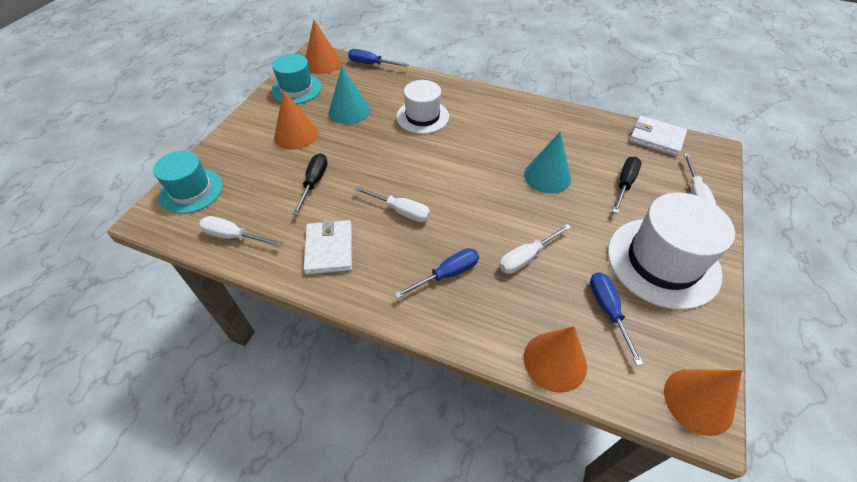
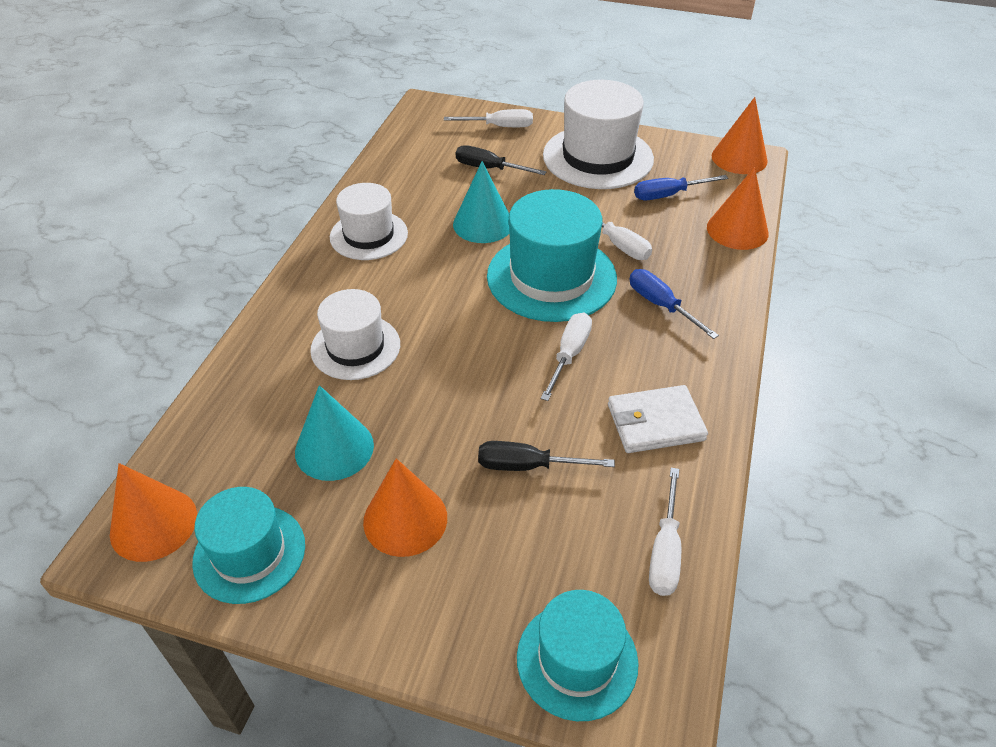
camera: 95 degrees left, 5 degrees down
blue screwdriver [348,49,409,67] -> none
white wallet [629,116,687,156] -> none
none -> white hat [330,183,408,260]
none -> turquoise hat [487,189,617,322]

